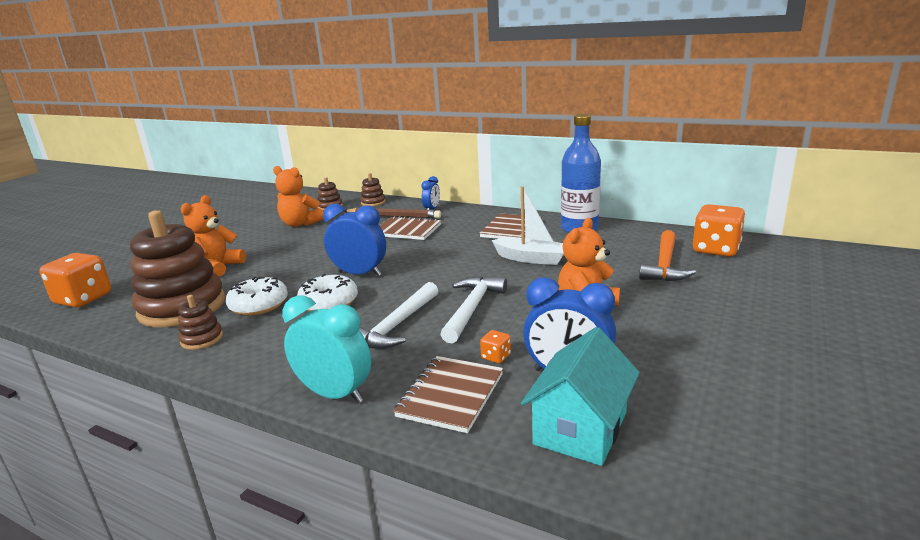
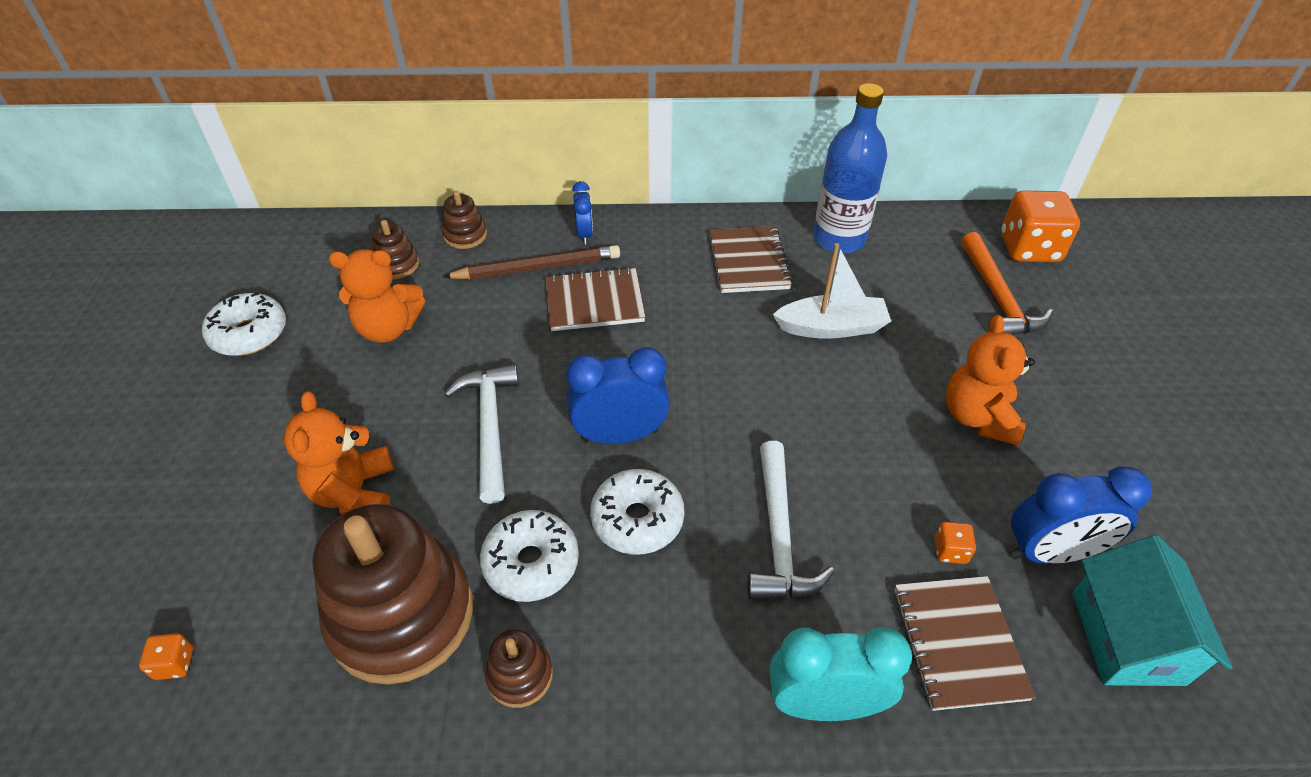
camera: 30 degrees left, 25 degrees up
orange dice [39,253,111,308] -> orange dice [139,633,193,680], size x0.43
white hammer [440,276,507,344] -> white hammer moved to [444,364,519,504]
none -> white donut [202,292,286,356]

